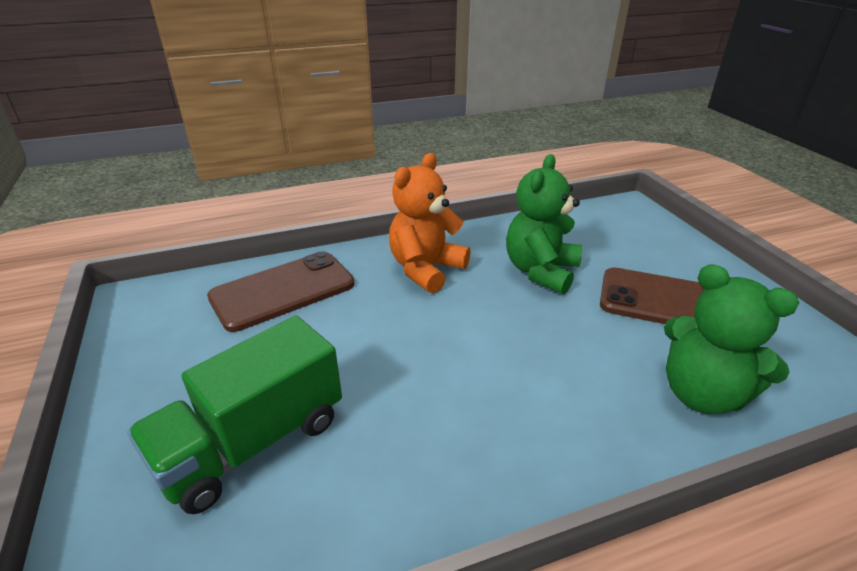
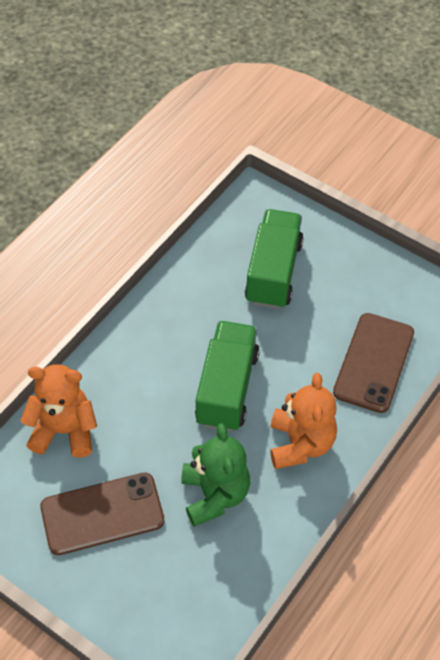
camera: 145 degrees right, 20 degrees up
green teddy bear [664,264,799,414] -> orange teddy bear [20,364,97,458]
none -> green truck [195,321,260,432]

